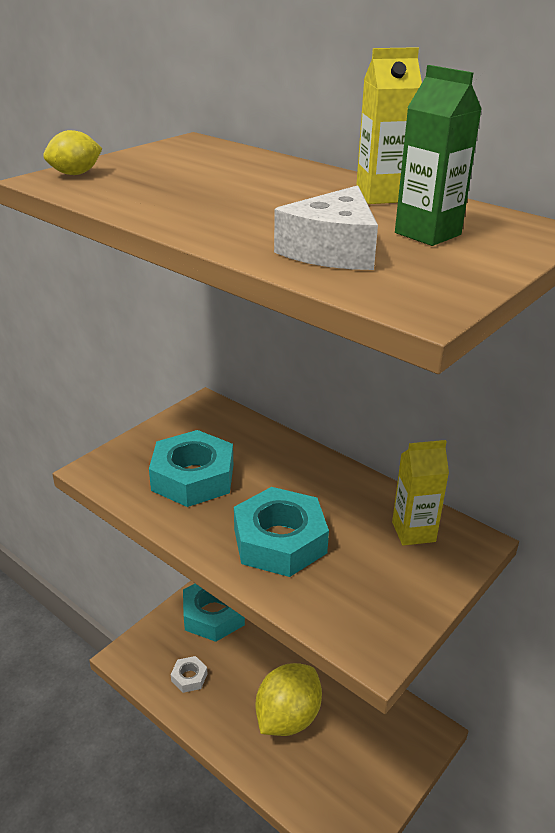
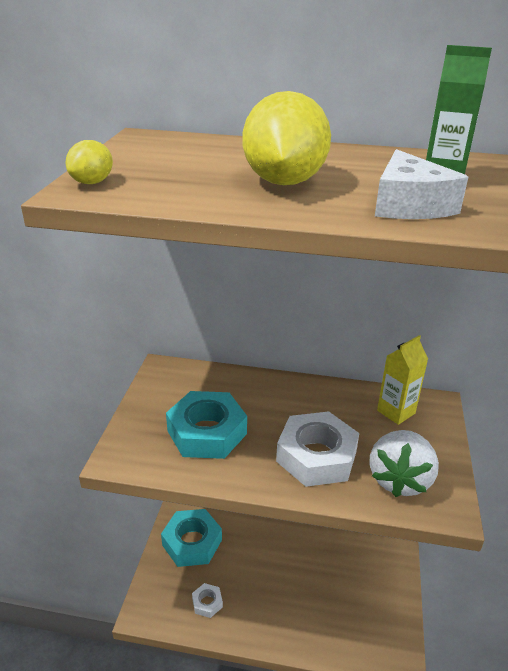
camera: 30 degrees left, 0 degrees up
turquoise nut [234,487,329,577] -> white nut [276,411,359,487]
yellow lemon [256,663,322,736] -> yellow lemon moved to [242,91,331,185]
yellow carton [356,47,422,204] -> none
none -> white strawberry [369,430,439,497]

